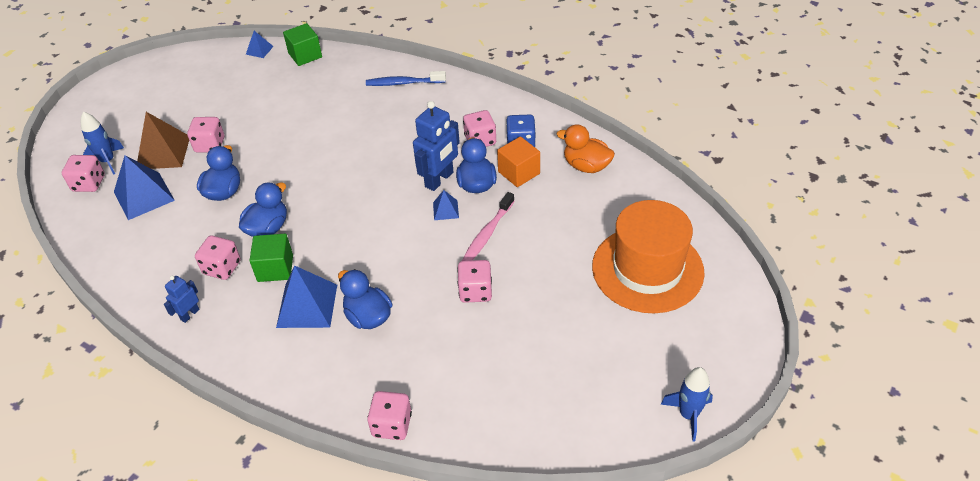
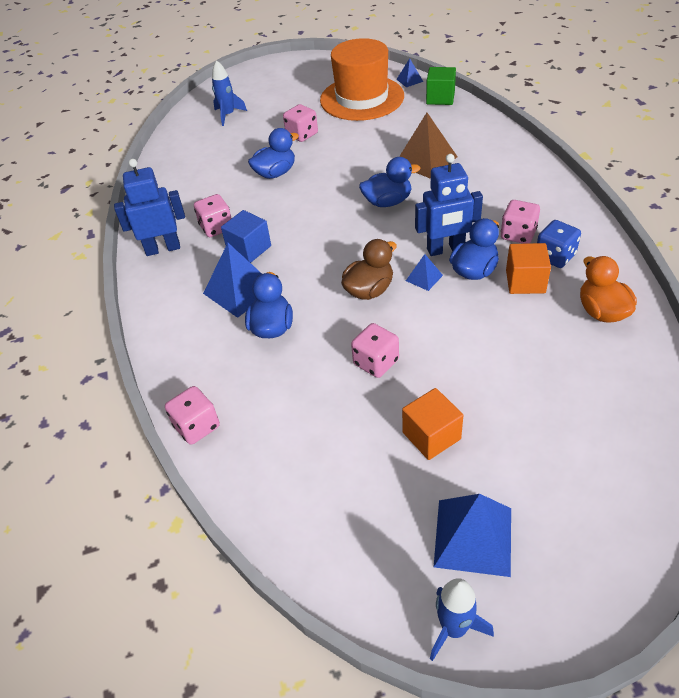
camera: 45 degrees right, 0 degrees up
pink dice [62,155,105,192] -> none
blue pyramid [114,155,175,220] -> blue pyramid moved to [434,494,511,577]
brown pyramid [137,112,189,169] -> brown pyramid moved to [399,113,457,179]
blue robot [164,276,200,323] -> blue robot [114,159,185,256], size x1.85
blue duck [239,182,287,237] -> blue duck moved to [359,157,420,207]
green cube [249,234,293,282] -> blue cube [221,210,271,263]
blue toothbrush [366,71,446,86] -> none
pink toothbrush [462,192,514,261] -> none
orange hat [592,200,705,313] -> orange hat moved to [320,38,404,121]
none -> brown duck [341,239,397,300]
none -> orange cube [402,388,463,460]

